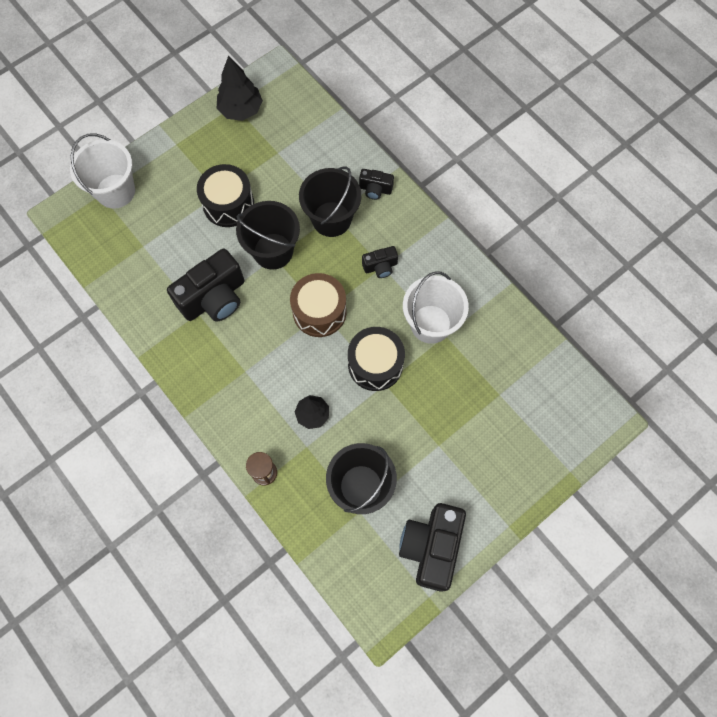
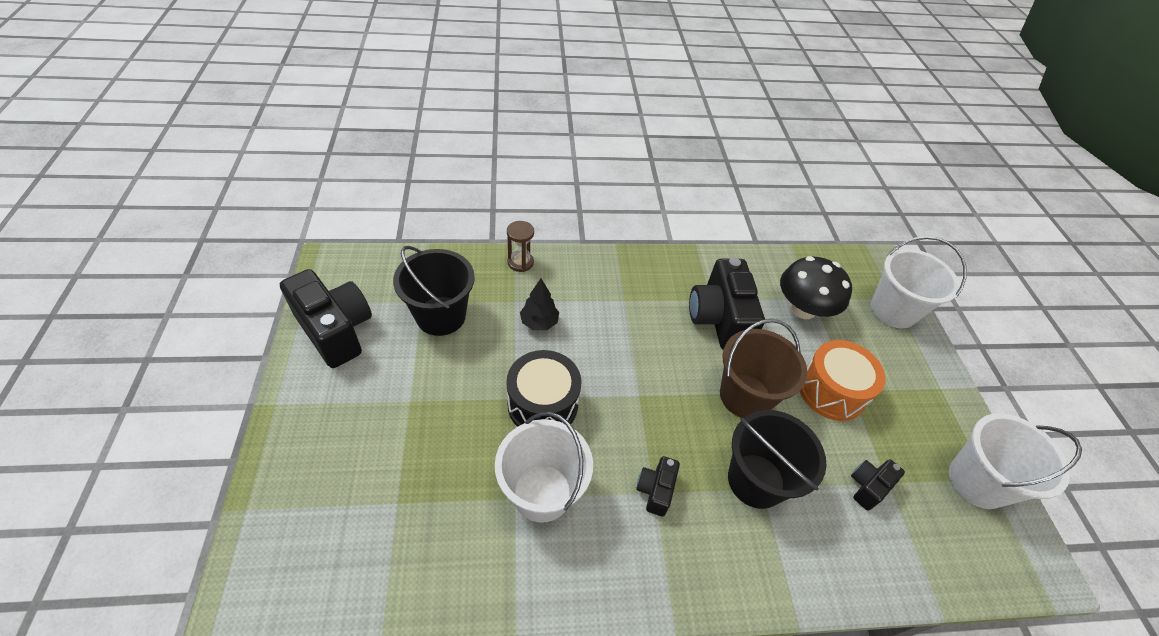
camera: 120 degrees right, 20 degrees down
black drum [197,164,254,227] -> orange drum [800,340,886,421]
black tree [217,56,263,121] -> white bucket [949,413,1082,509]
black bucket [236,201,300,270] -> brown bucket [720,319,807,418]
brown drum [290,273,347,337] -> none
black camera [359,169,394,200] -> black camera moved to [851,459,905,511]
none -> black mushroom [780,256,852,319]

